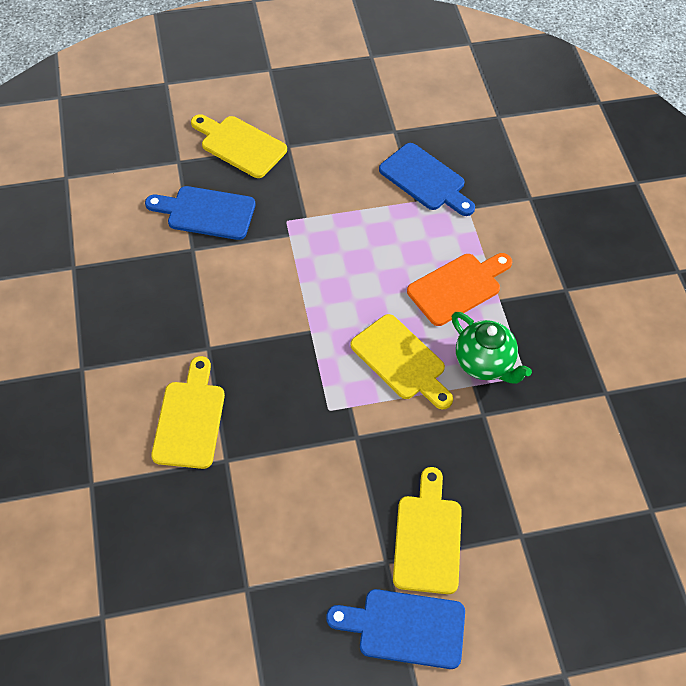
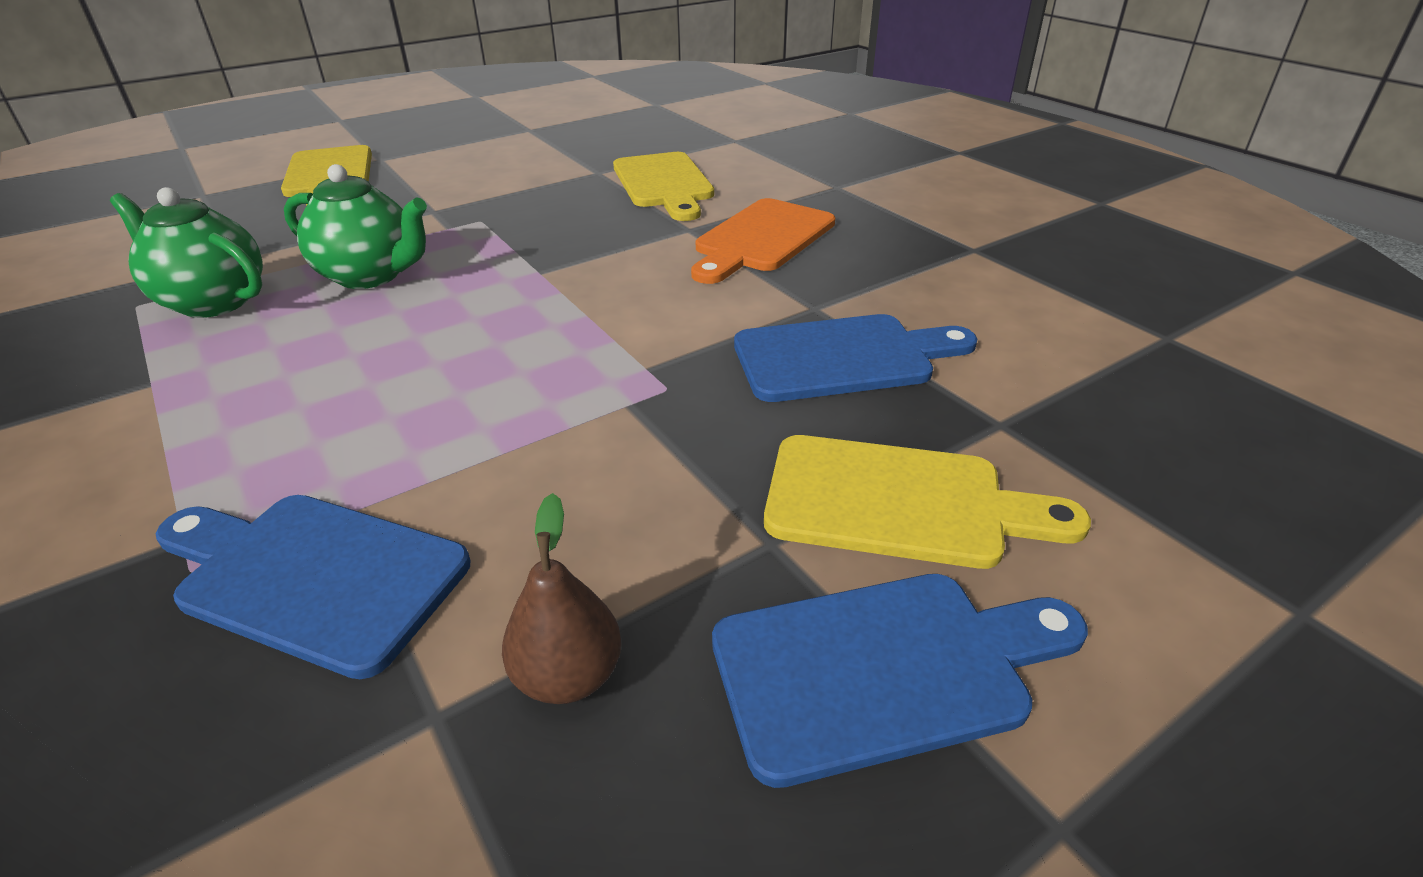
camera: 160 degrees right, 20 degrees down
blue cutting board [326,589,465,669] -> blue cutting board moved to [712,574,1088,788]
yellow cutting board [351,314,453,410] -> green teapot [284,164,427,289]
orange cutting board [407,253,512,326] -> orange cutting board moved to [691,198,835,284]
none -> brown pear [502,493,622,704]

